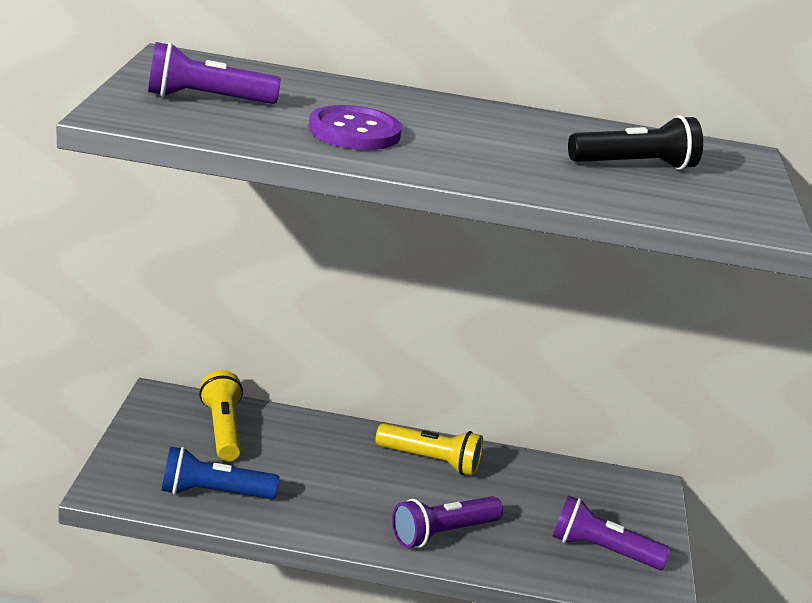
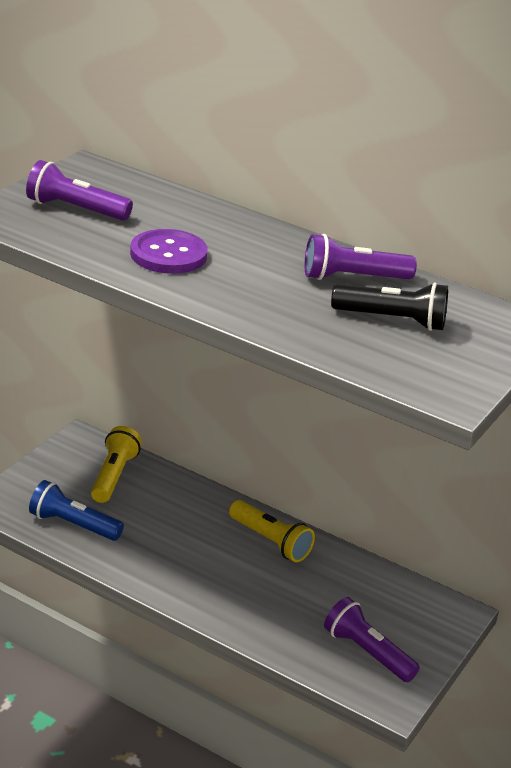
camera: 25 degrees right, 5 degrees up
purple flashlight [392,496,503,548] -> purple flashlight moved to [305,234,417,280]

